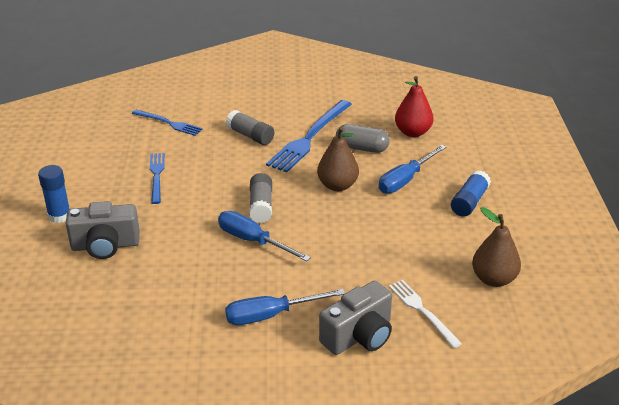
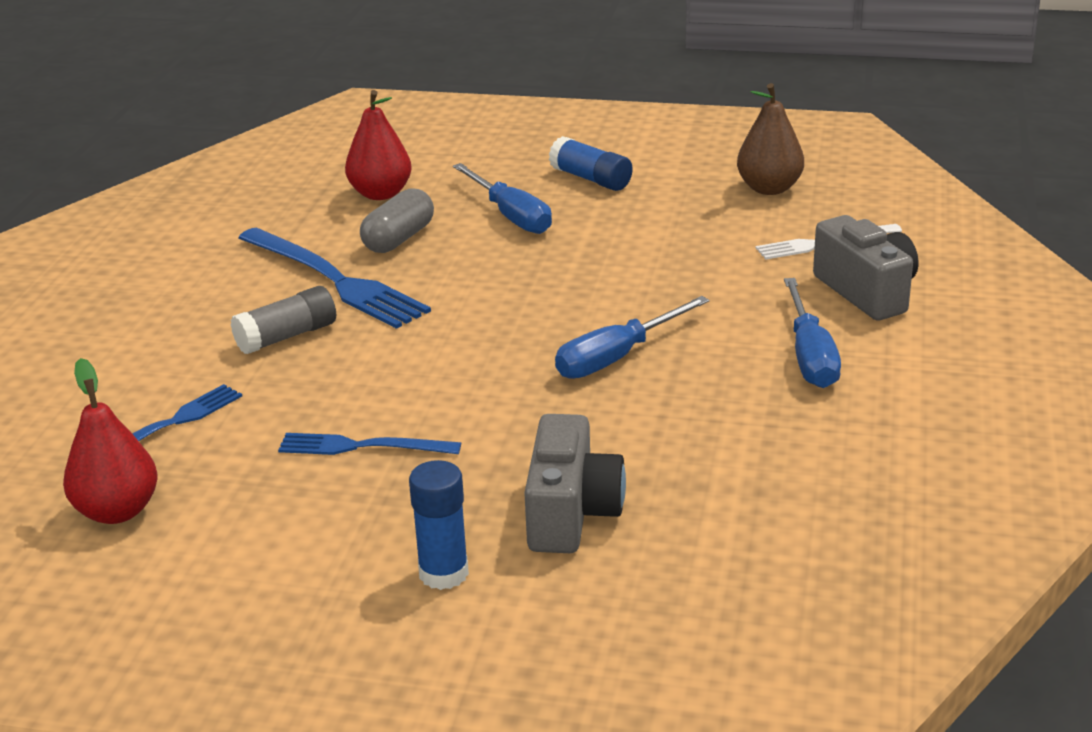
camera: 75 degrees left, 5 degrees down
grey glue stick [249,173,272,223] -> none
brown pear [317,127,359,191] -> none
none -> red pear [63,358,157,524]

